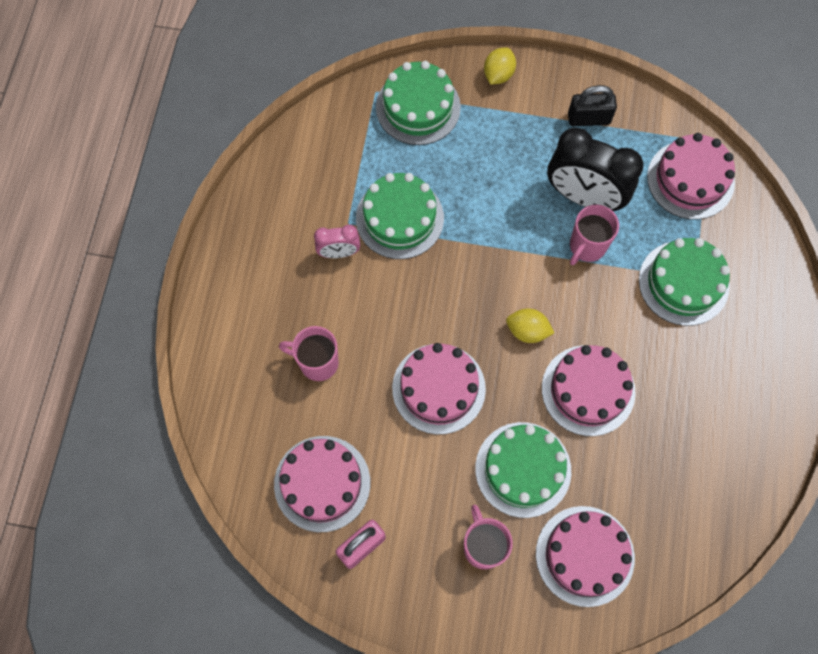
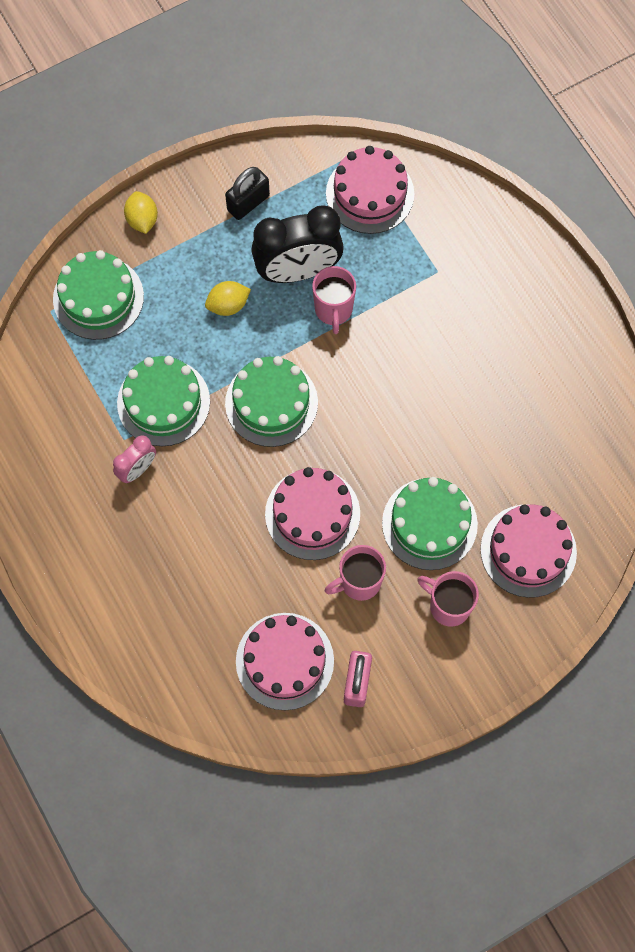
camera: 40 degrees left, 0 degrees up
pink mug [279,326,339,381] -> pink mug moved to [325,545,386,601]
yellow lemon [506,308,554,343] -> yellow lemon moved to [205,281,251,316]
pink cake [542,345,636,436] -> none
green cake [639,238,730,326] -> green cake moved to [225,356,318,447]

